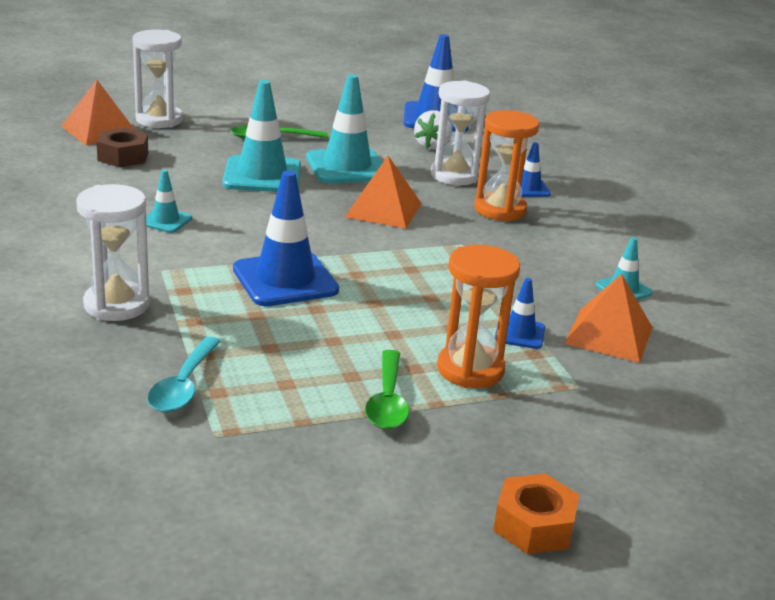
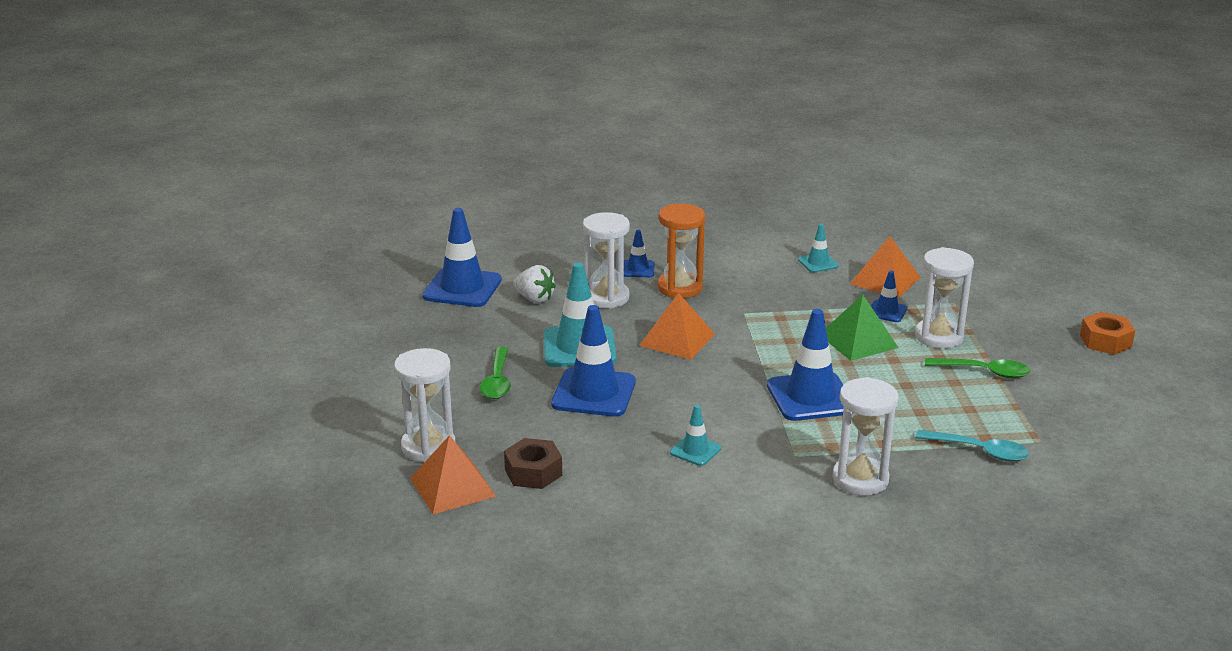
camera: 75 degrees left, 0 degrees up
turquoise traffic cone [222,80,301,192] -> blue traffic cone [551,305,636,416]
orange hourglass [437,245,520,388] -> white hourglass [915,247,974,349]
none -> green pyramid [826,294,898,361]

